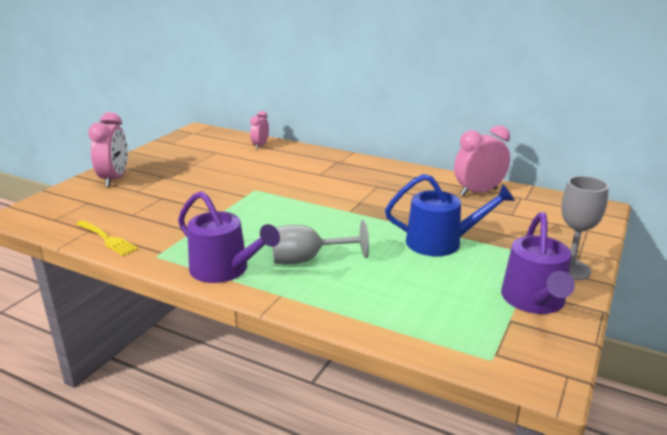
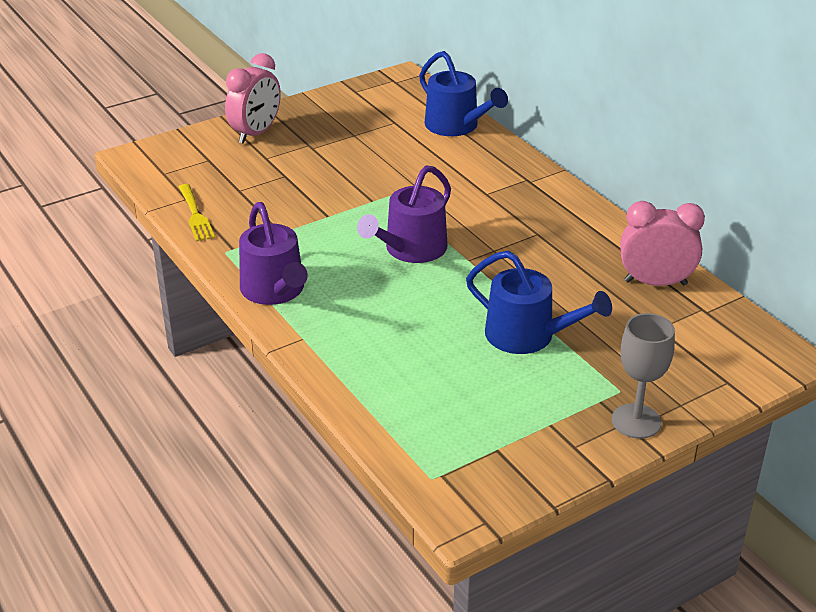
camera: 30 degrees right, 10 degrees up
pink clock [250,111,269,149] -> blue watering can [419,51,508,136]
grey goblet [273,220,369,264] -> none
purple watering can [501,212,575,314] -> purple watering can moved to [357,165,451,263]

